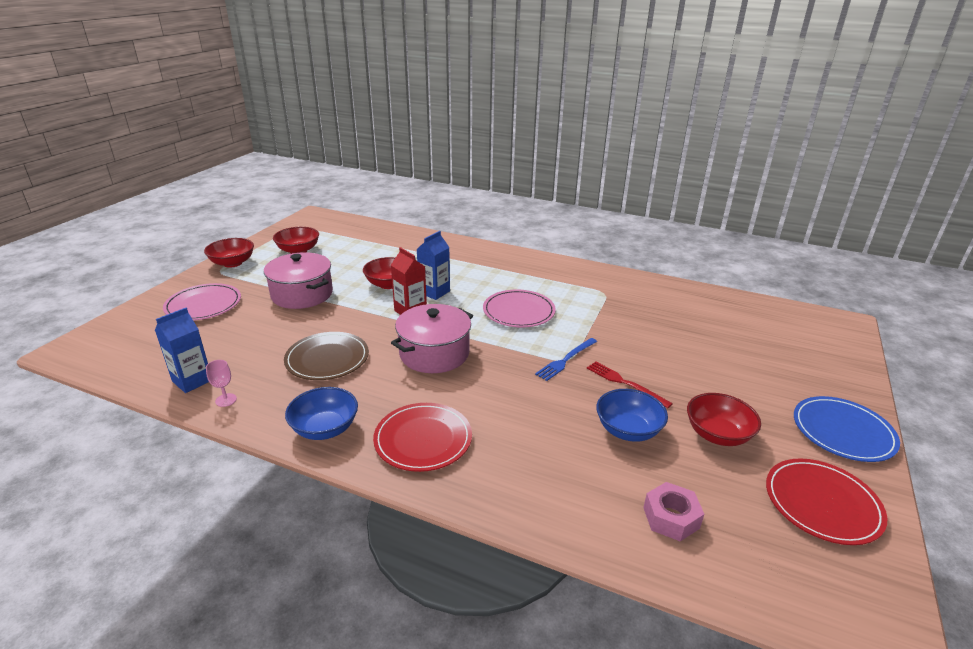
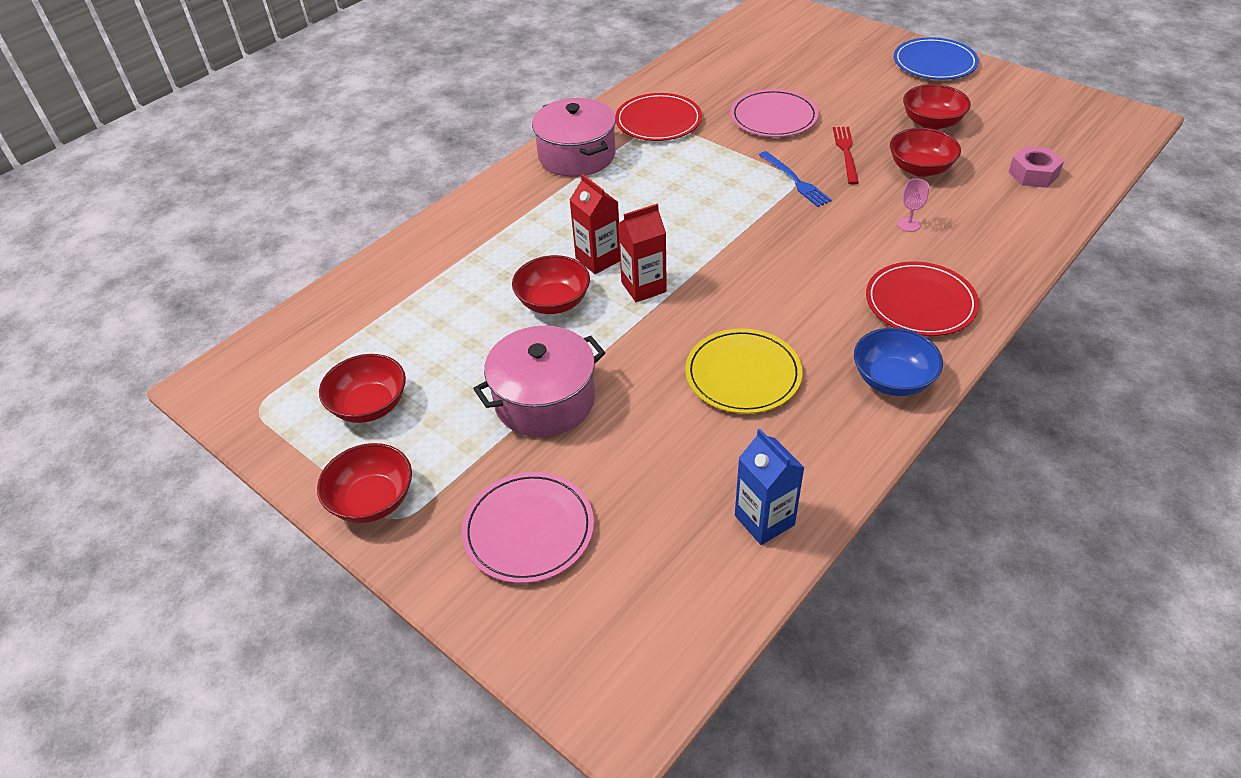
camera: 70 degrees left, 15 degrees up
pink goblet [206,360,237,407] -> pink goblet moved to [898,179,929,232]
brown plate [284,332,369,380] -> yellow plate [685,328,803,414]
pink pot [391,304,473,373] -> pink pot moved to [532,98,616,177]
blue carton [417,231,450,300] -> red carton [570,174,620,274]
pink plate [483,289,556,328] -> pink plate moved to [730,89,819,137]
red fork [587,361,673,408] -> red fork turned 120 degrees clockwise [833,127,859,184]
blue bowl [596,389,668,442] -> red bowl [890,128,961,177]
red plate [766,458,887,545] -> red plate moved to [615,93,702,141]

